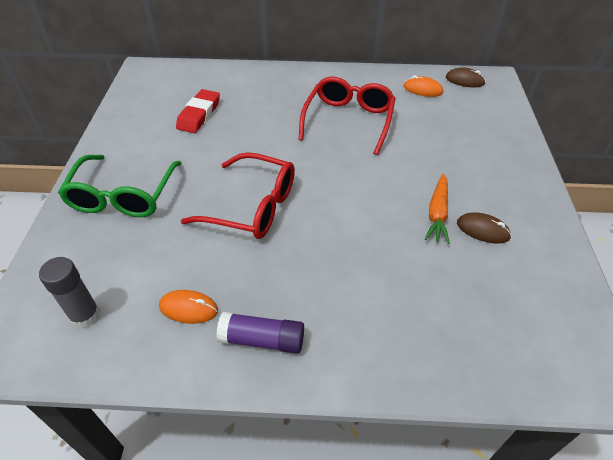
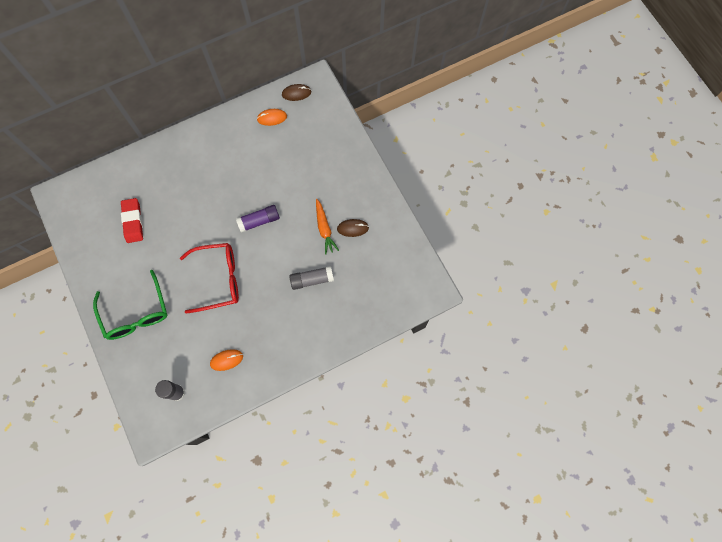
camera: 30 degrees left, 25 degrees up
purple glue stick [216,312,304,354] -> purple glue stick moved to [236,205,280,233]
red glasses [299,77,396,155] -> none
none -> grey glue stick [289,266,334,290]

